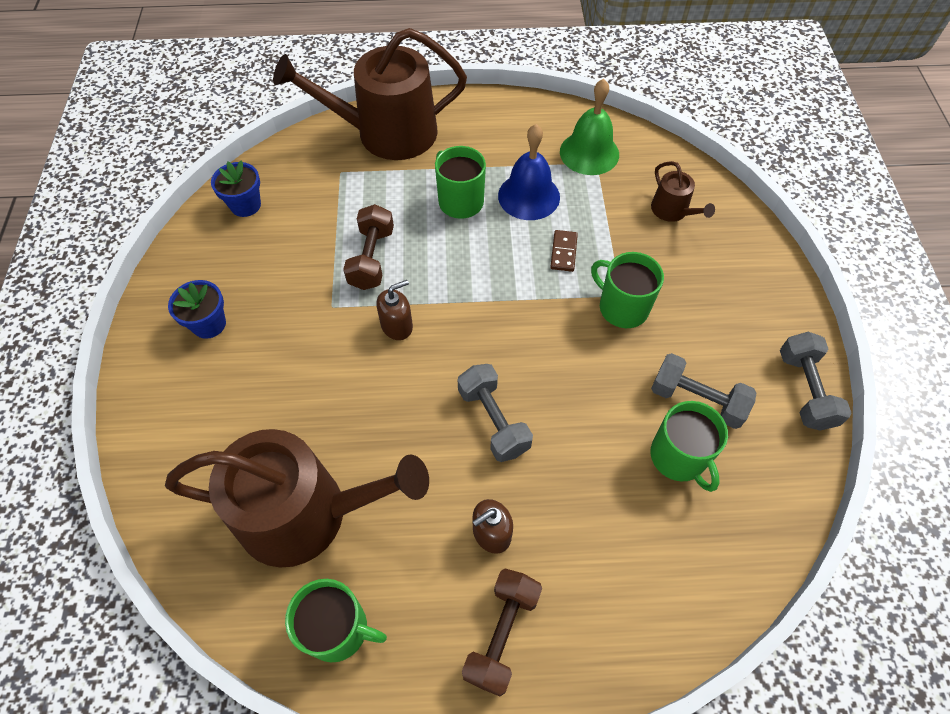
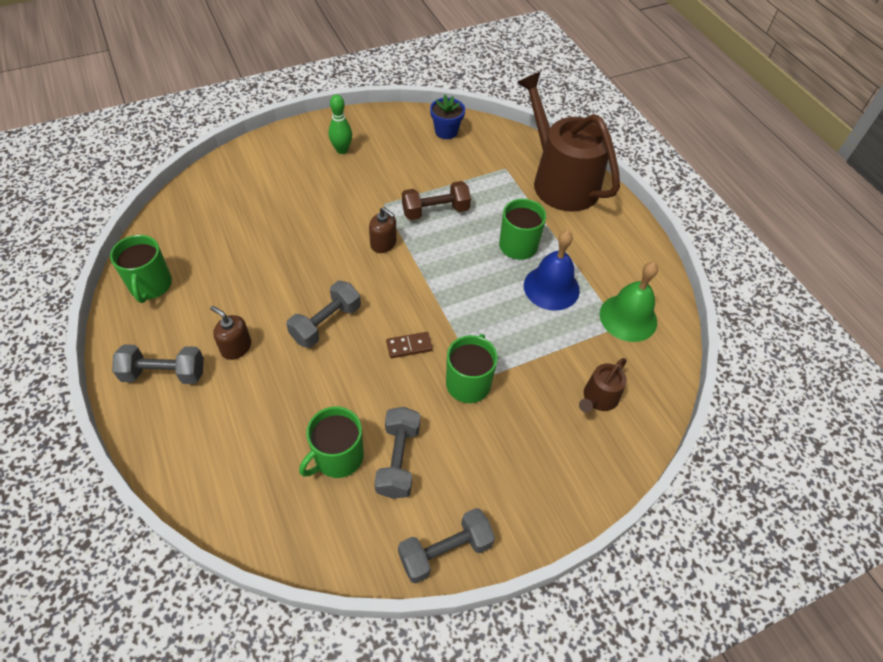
camera: 65 degrees right, 5 degrees down
brown watering can [165,429,429,568] -> none
blue flower pot [168,280,226,339] -> green bowling pin [329,94,352,154]
brown dumbbell [462,568,542,696] -> grey dumbbell [112,344,204,384]
brown domino [550,230,578,272] -> brown domino moved to [386,332,433,358]

